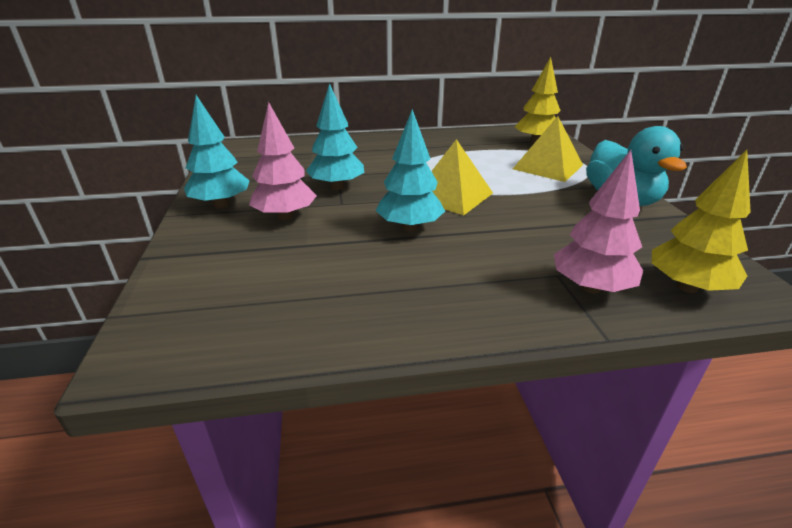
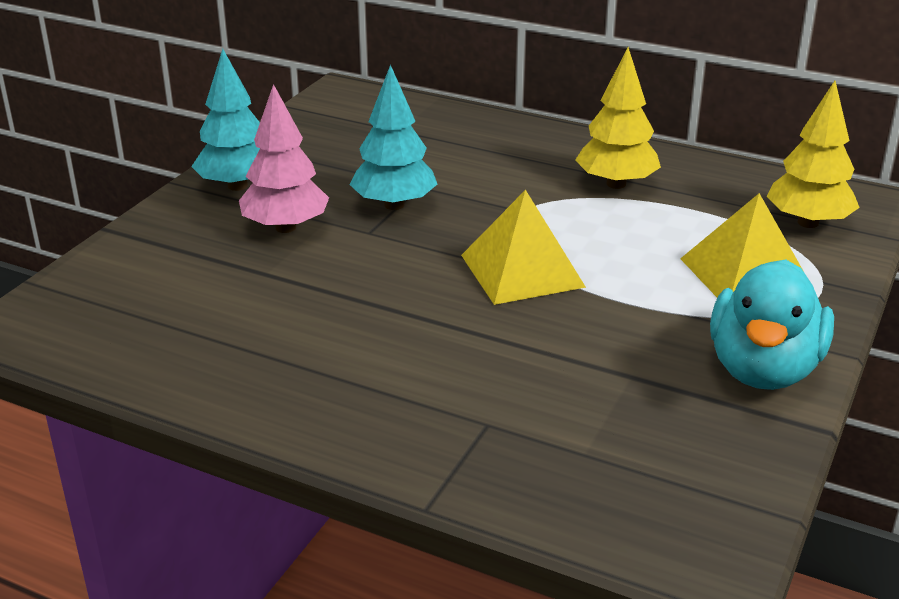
camera: 35 degrees right, 0 degrees up
turquoise tree [376,109,445,231] -> none
pink tree [554,150,643,293] -> none
yellow tree [652,150,751,293] -> yellow tree moved to [575,47,661,189]

